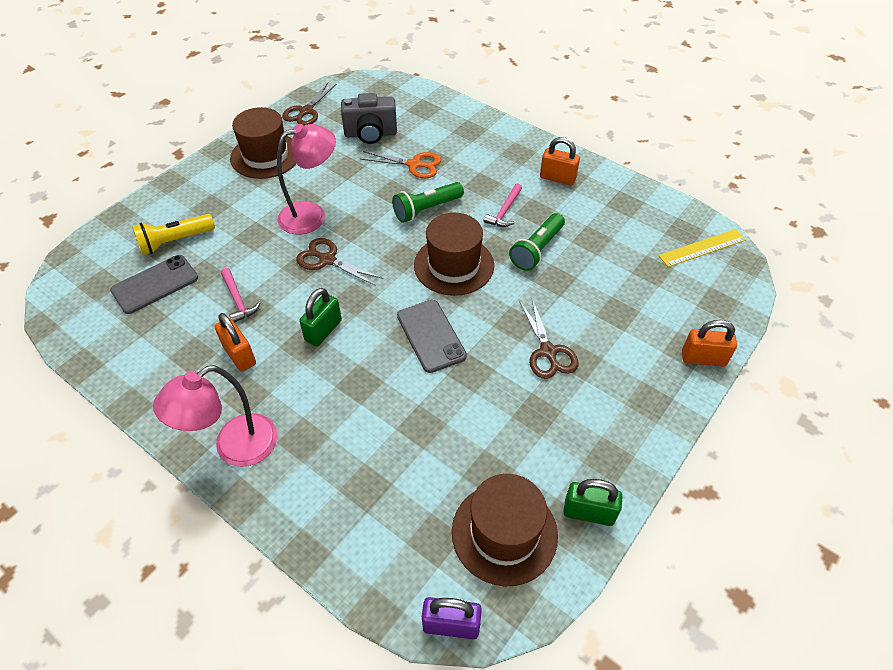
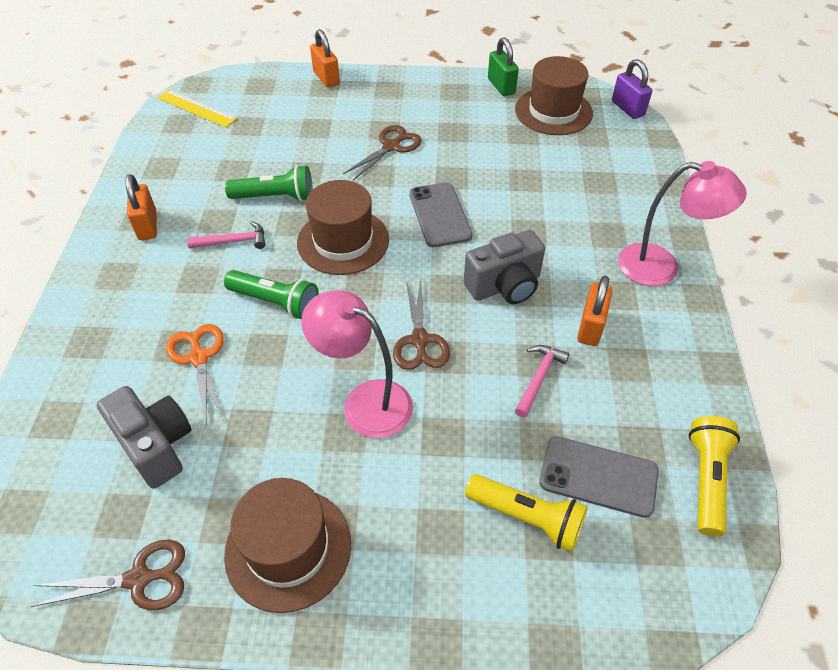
camera: 125 degrees left, 0 degrees up
green padlock [299,288,342,346] -> grey camera [464,230,545,304]
grey phone [397,300,467,373] -> grey phone turned 45 degrees counterclockwise [409,182,473,247]
none -> yellow flashlight [689,416,740,537]

